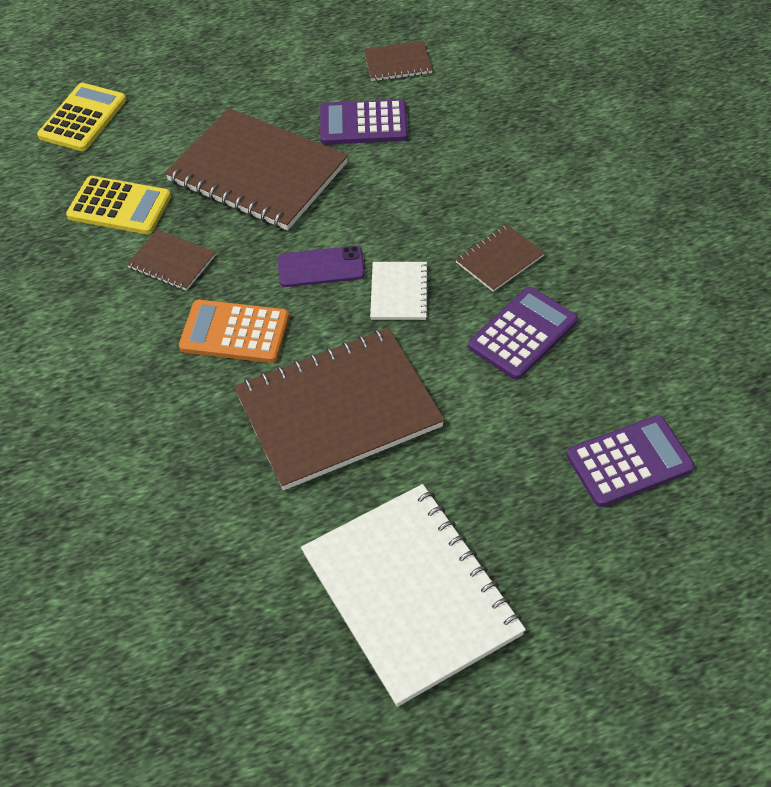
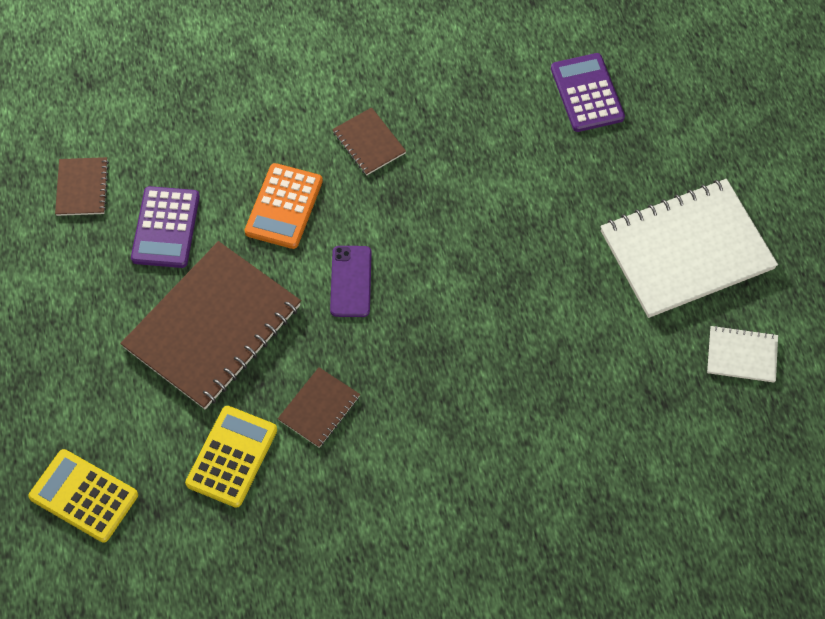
camera: 85 degrees left, 10 degrees up
orange calculator [179,300,289,363] -> orange calculator moved to [244,163,323,249]
brown notebook [234,328,445,490] -> none
white notebook [370,262,429,320] -> white notebook moved to [707,325,778,382]
purple calculator [468,287,578,380] -> none

